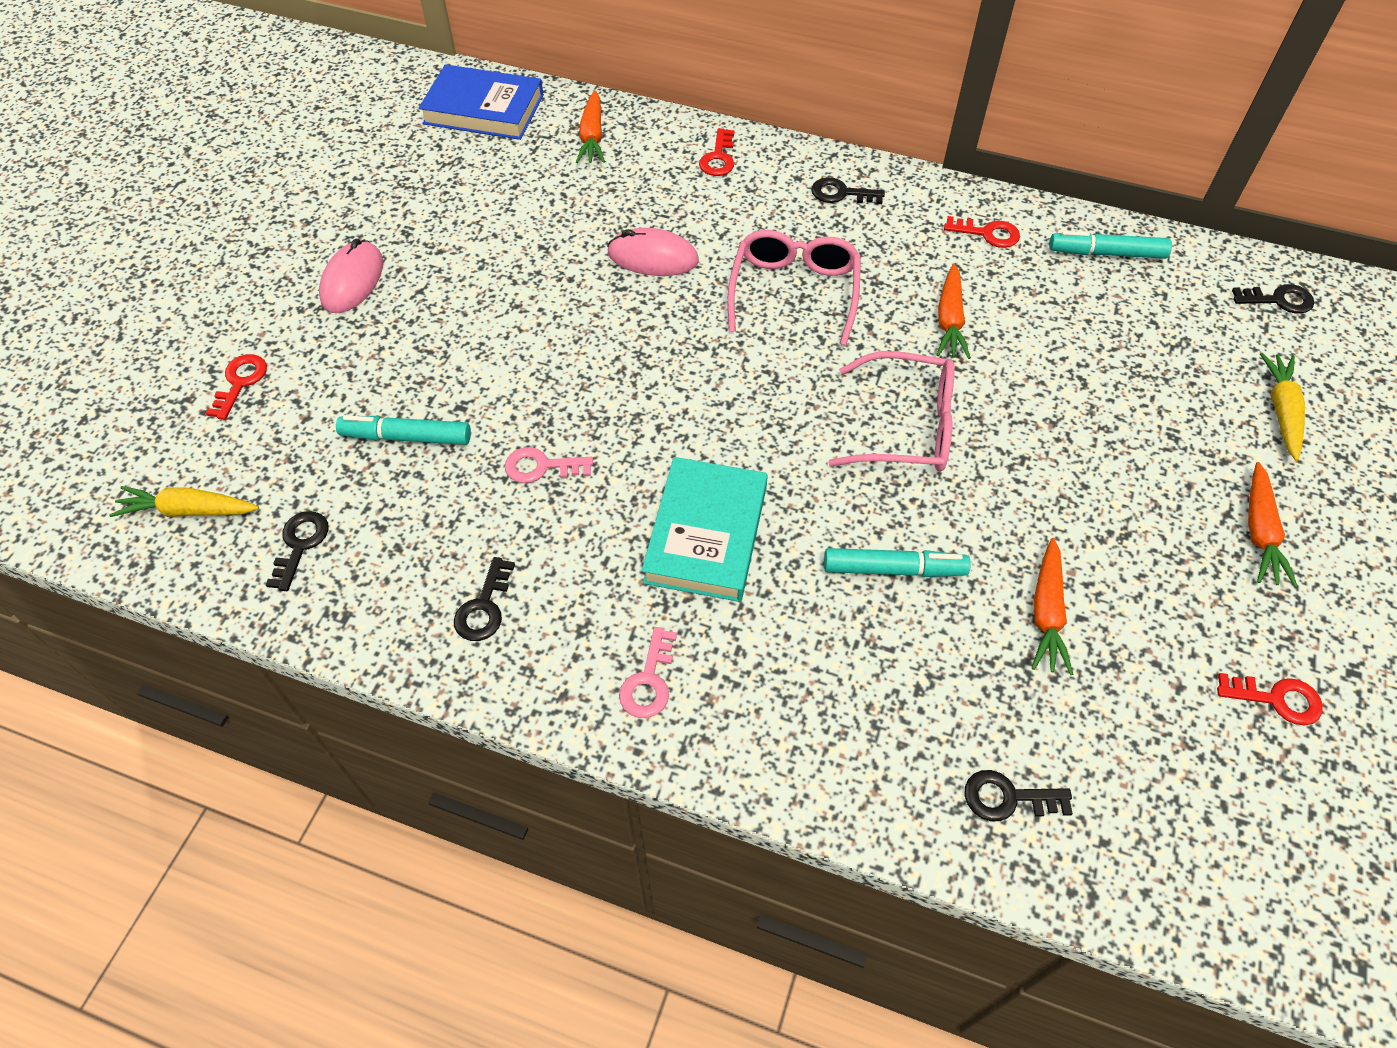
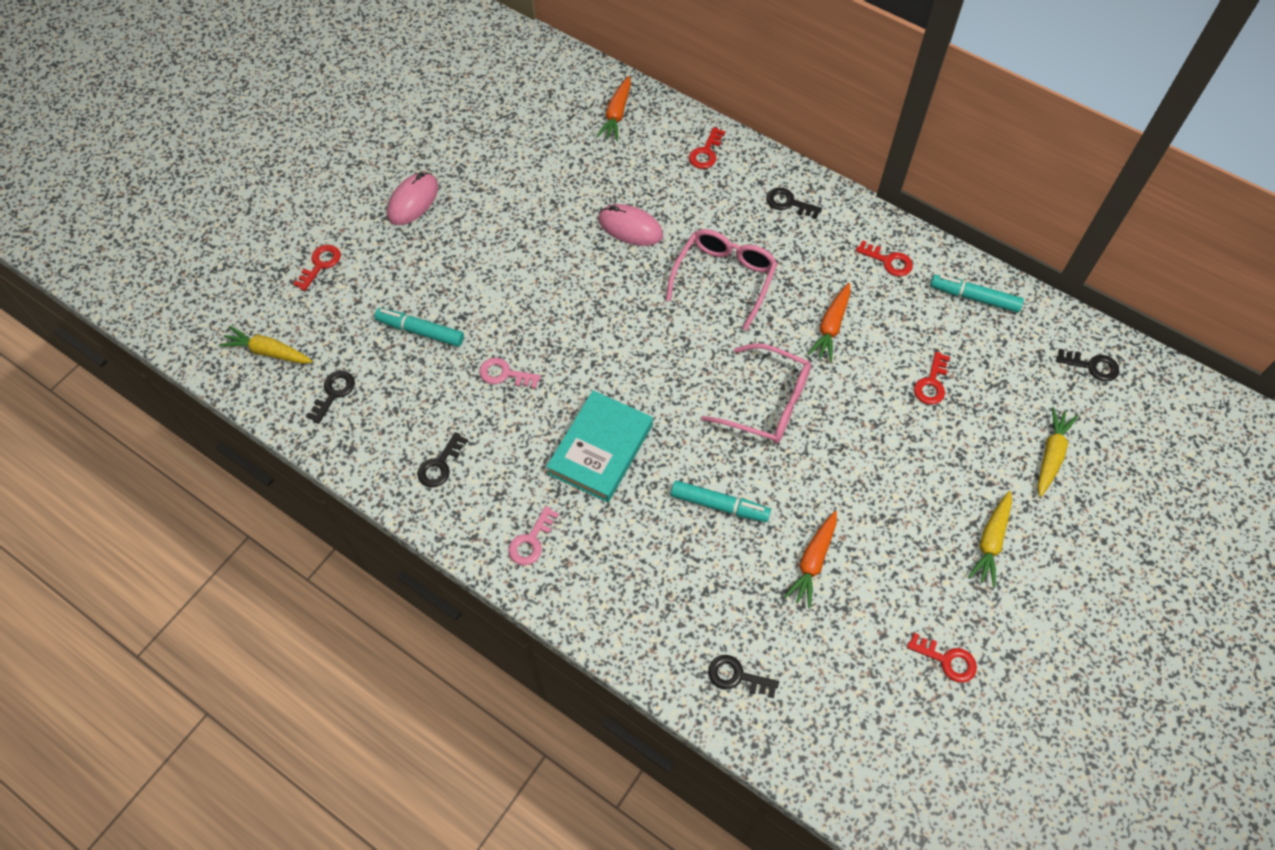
camera: 15 degrees right, 5 degrees up
blue book [419,64,544,140] -> none
orange carrot [1248,462,1298,587] -> yellow carrot [968,491,1012,588]
none -> red key [914,352,950,405]

